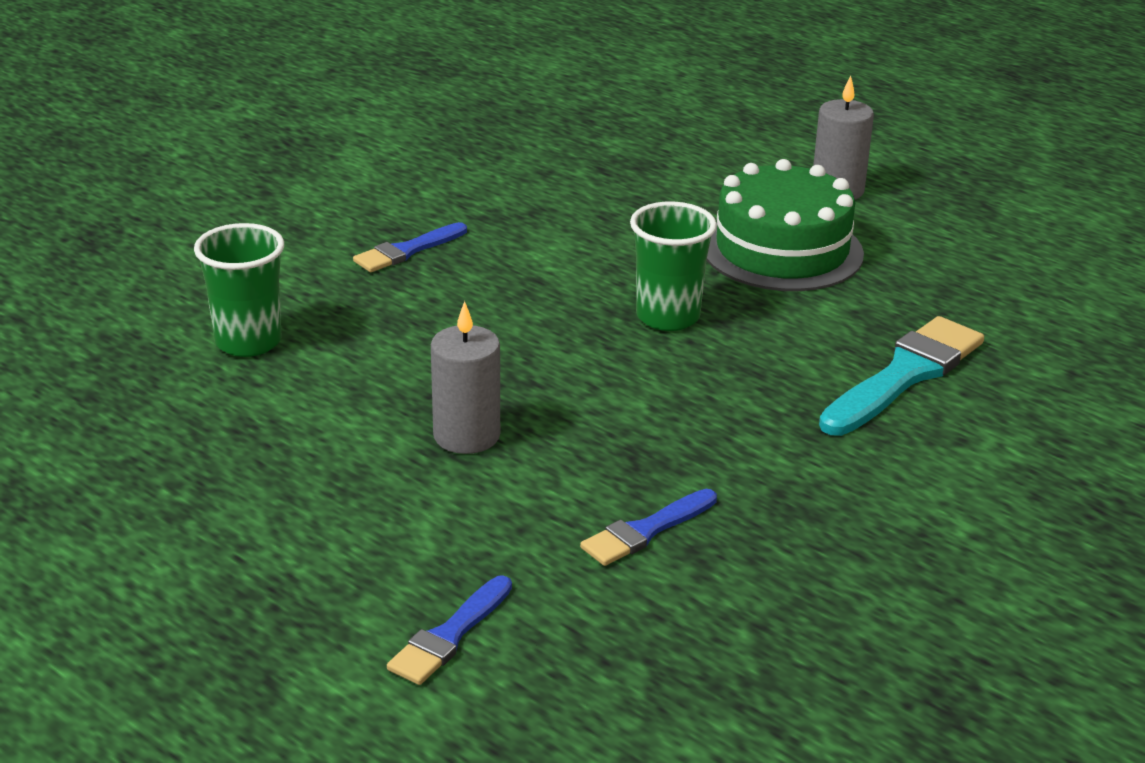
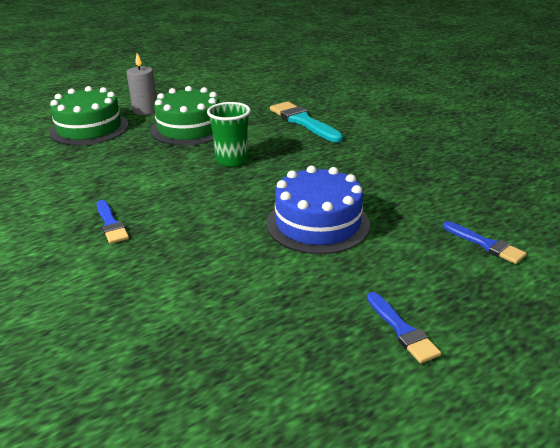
camera: 75 degrees left, 0 degrees up
green cup [194,223,284,357] -> none
grey candle [431,301,500,454] -> blue cake [266,166,370,254]
blue brush [580,489,717,566] -> blue brush moved to [367,292,441,363]
none -> green cake [49,86,128,145]

